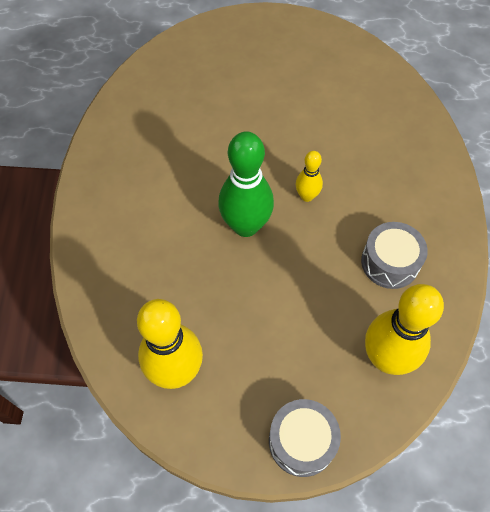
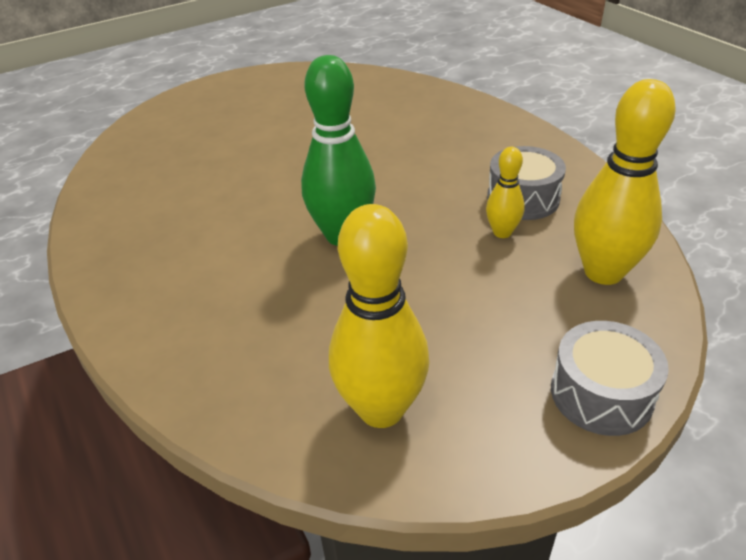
camera: 30 degrees left, 20 degrees down
yellow bowling pin [296,151,323,202] -> yellow bowling pin moved to [486,147,525,238]

